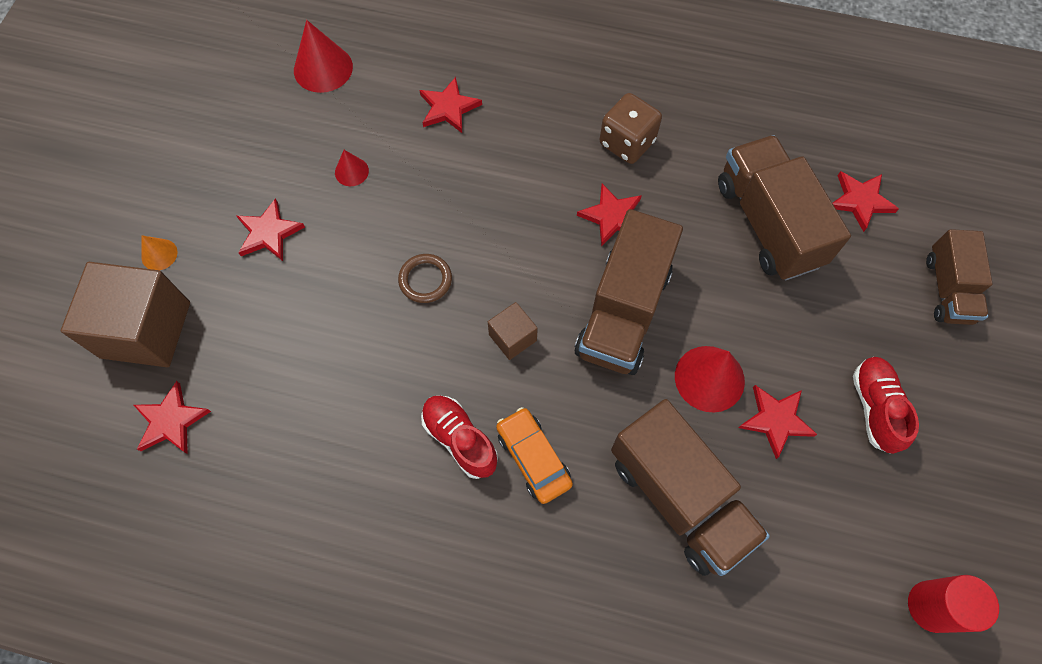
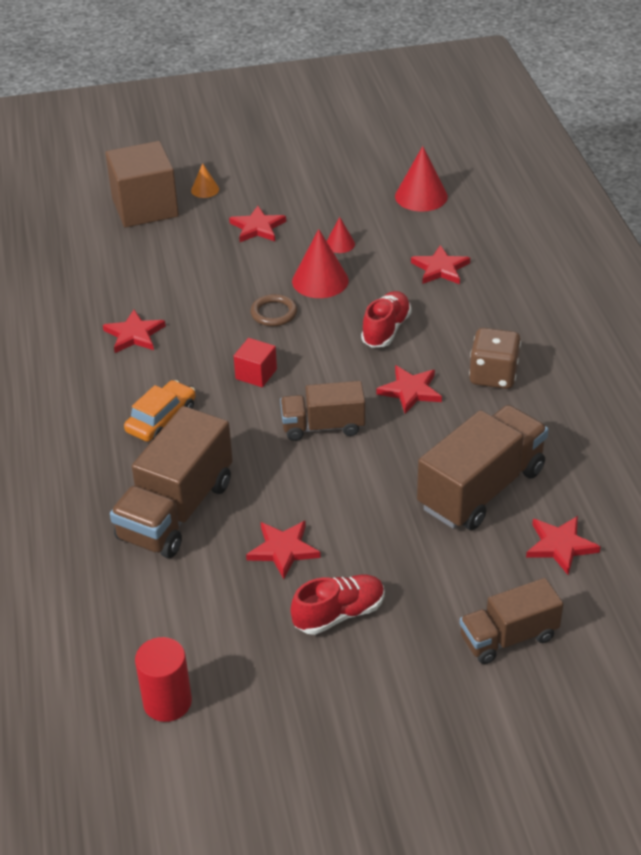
camera: 65 degrees right, 25 degrees down
red star [134,381,211,454] -> red star moved to [103,310,166,353]
red shoe [421,395,498,479] -> red shoe moved to [361,291,411,348]
brown cube [488,302,538,360] -> red cube [234,338,277,387]
brown truck [575,209,683,375] -> brown truck [280,381,365,441], size x0.61
red cone [675,346,745,412] -> red cone moved to [292,229,349,298]

